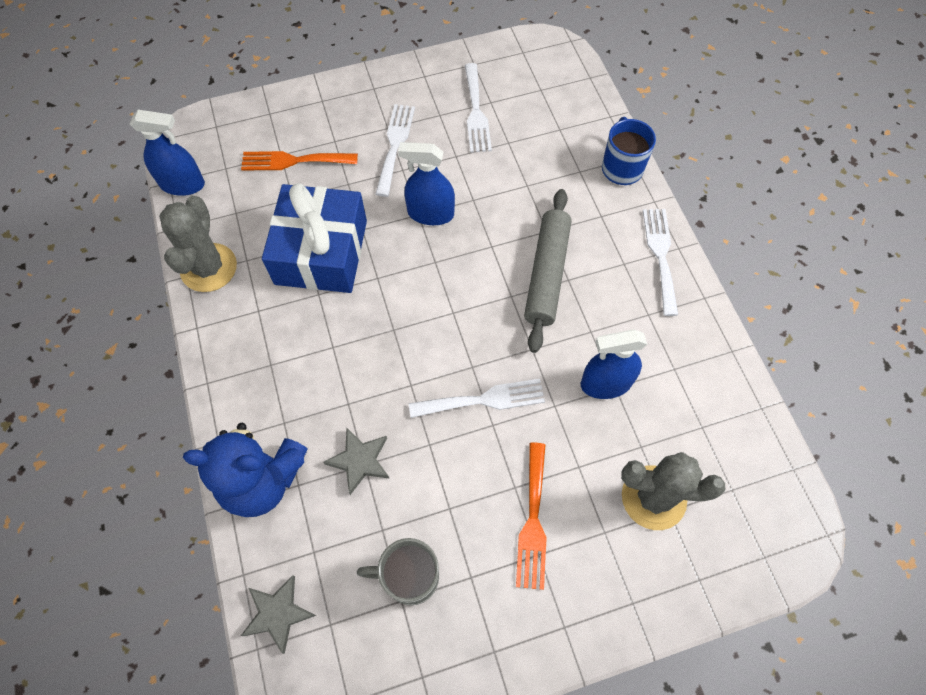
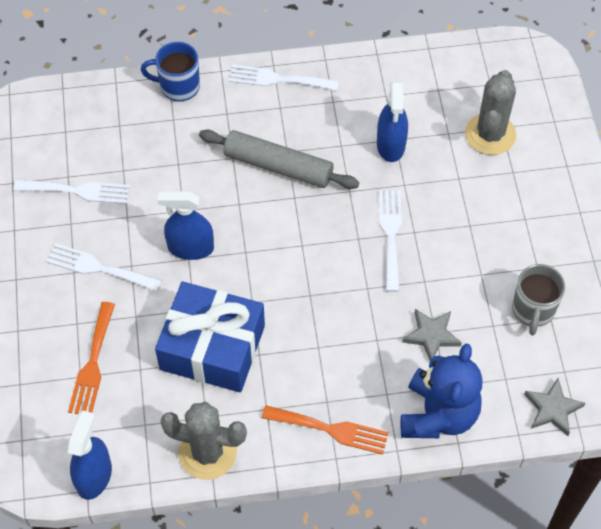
camera: 80 degrees left, 5 degrees down
blue spray bottle [398,142,455,225] -> blue spray bottle turned 75 degrees clockwise [157,191,214,260]
orange fork [516,443,547,590] -> orange fork moved to [262,405,389,455]

